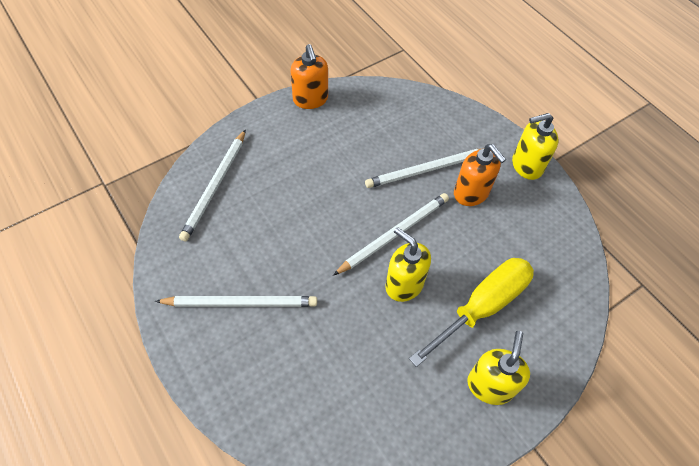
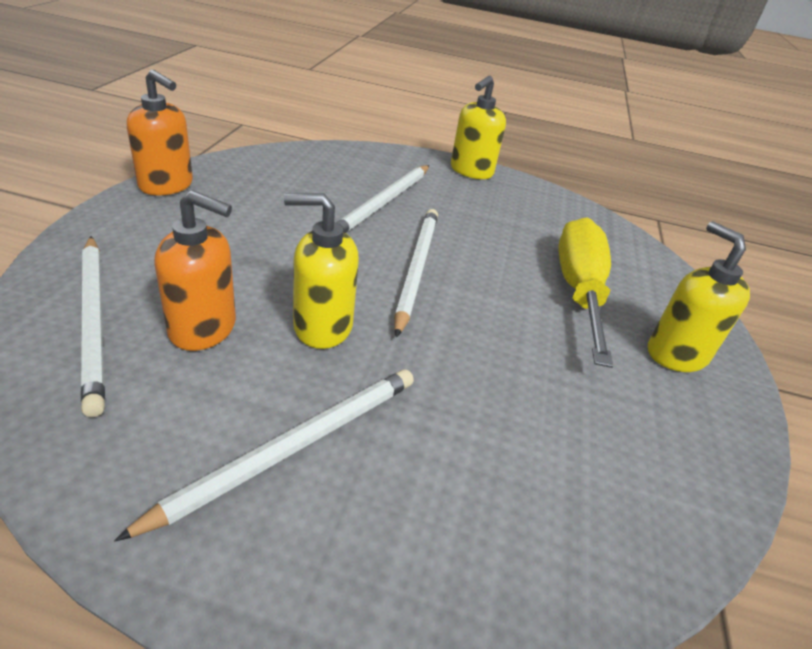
camera: 45 degrees left, 20 degrees down
yellow soap dispenser [385,227,431,302] -> yellow soap dispenser moved to [284,193,359,349]
orange soap dispenser [454,144,506,206] -> orange soap dispenser moved to [154,190,236,351]

